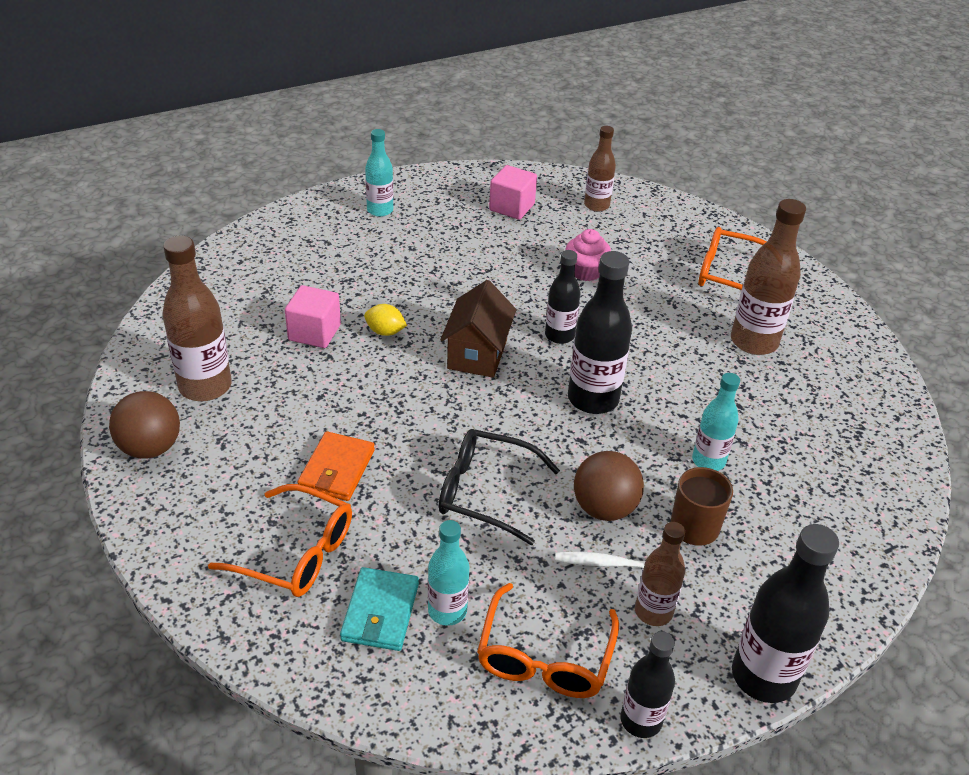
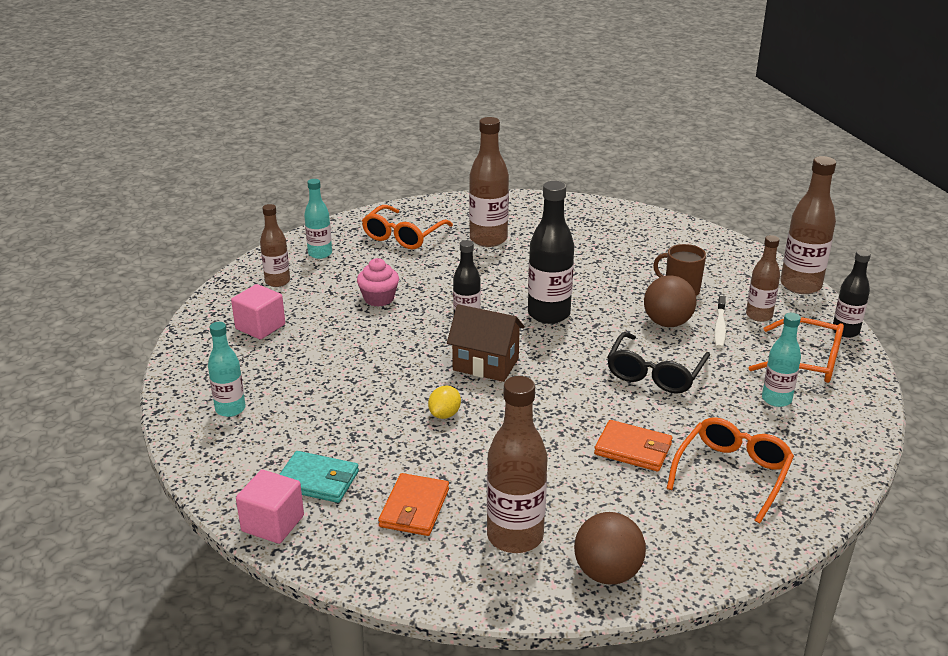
camera: 80 degrees left, 10 degrees down
pink cube [285,285,341,348] -> pink cube moved to [236,470,304,544]
turquoise wallet [340,567,419,651] -> turquoise wallet moved to [279,451,359,503]
turquoise bottle [692,373,740,471] -> turquoise bottle moved to [304,179,332,259]
black bottle [732,524,839,703] -> brown bottle [780,156,836,294]
none -> orange wallet [378,473,449,536]

